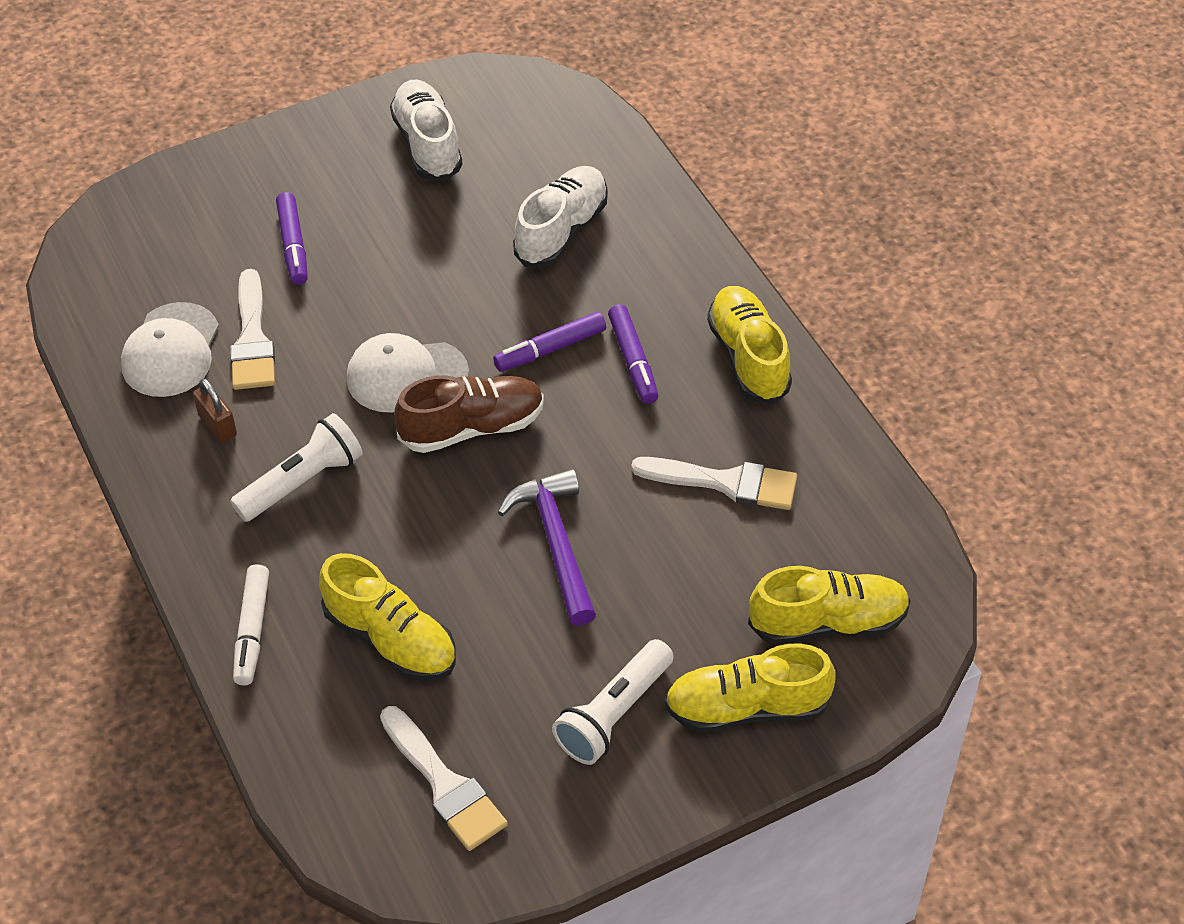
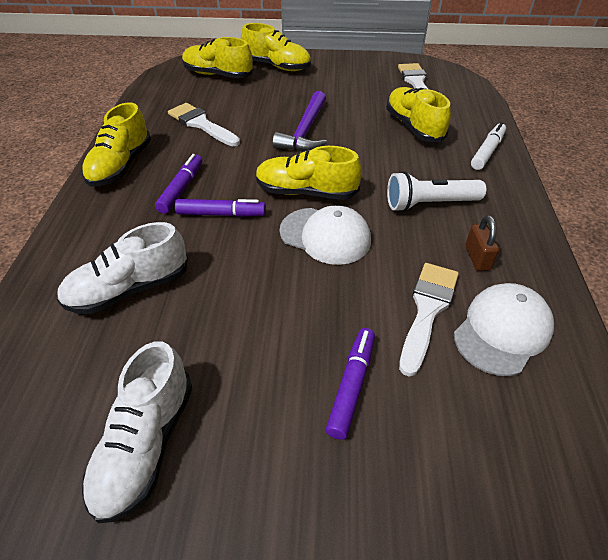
camera: 150 degrees left, 5 degrees down
brown shoe [394,375,544,453] -> yellow shoe [256,146,362,200]
white flashlight [552,639,674,765] -> none

